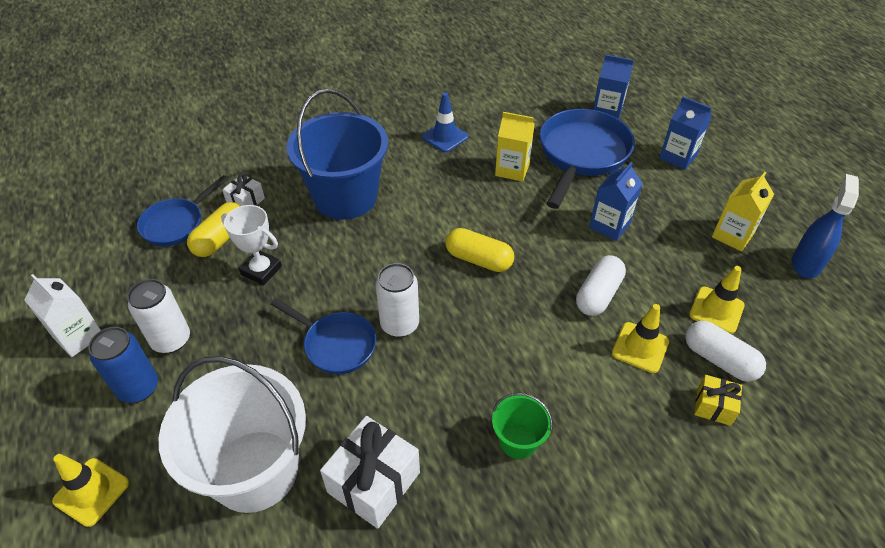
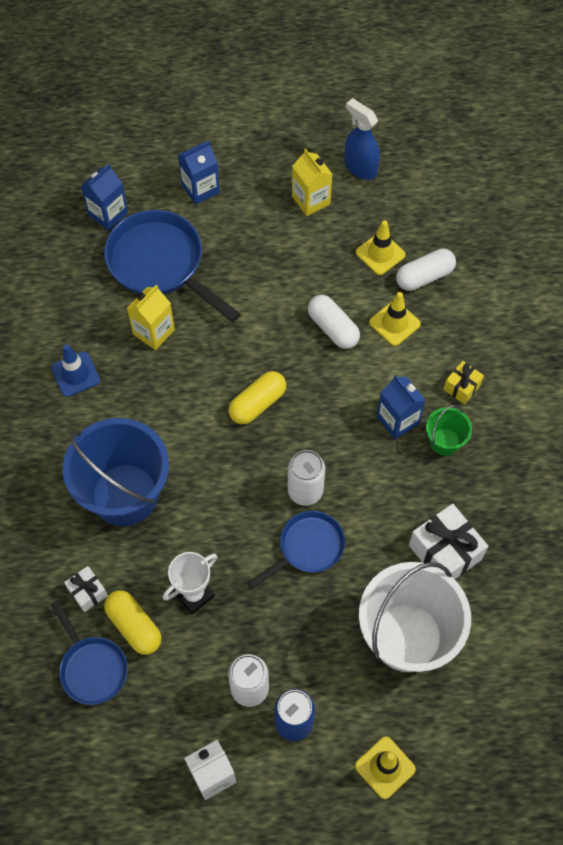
camera: 70 degrees left, 15 degrees up
blue carton [589,162,643,241] -> blue carton moved to [377,375,426,439]
yellow gift [694,375,742,426] -> yellow gift moved to [443,361,484,404]

